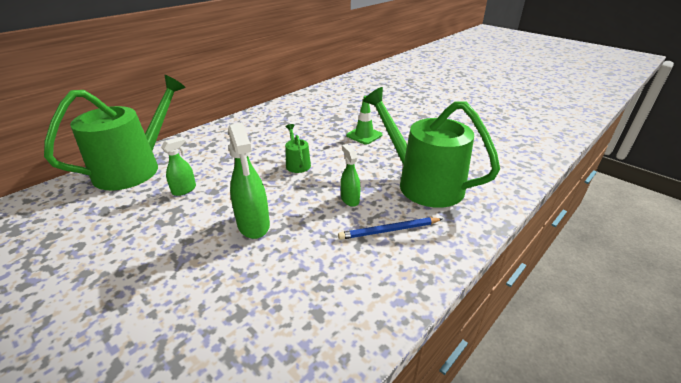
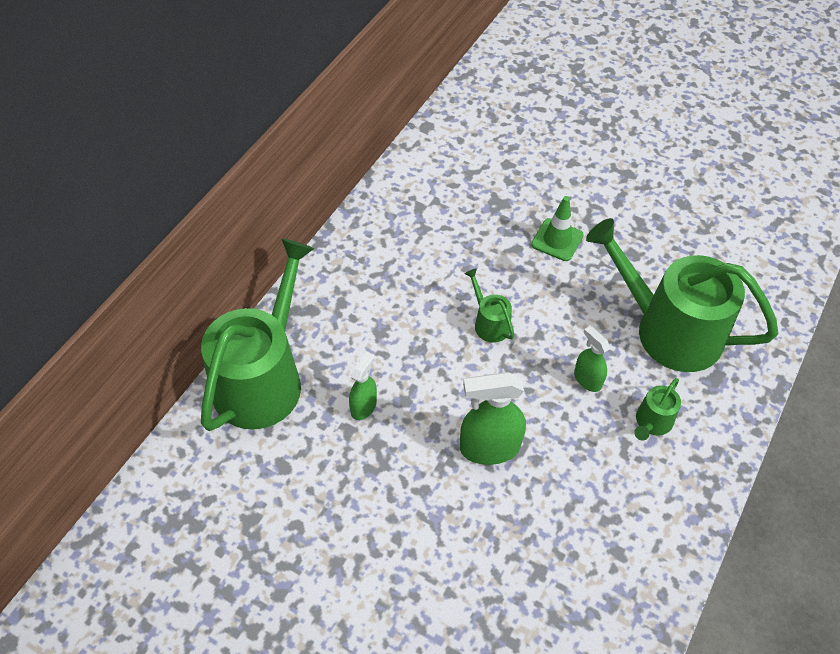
camera: 15 degrees left, 20 degrees up
green spray bottle [228,123,270,239] -> green spray bottle turned 120 degrees clockwise [460,372,526,465]
blue pencil [338,218,442,240] -> green watering can [634,378,681,441]

